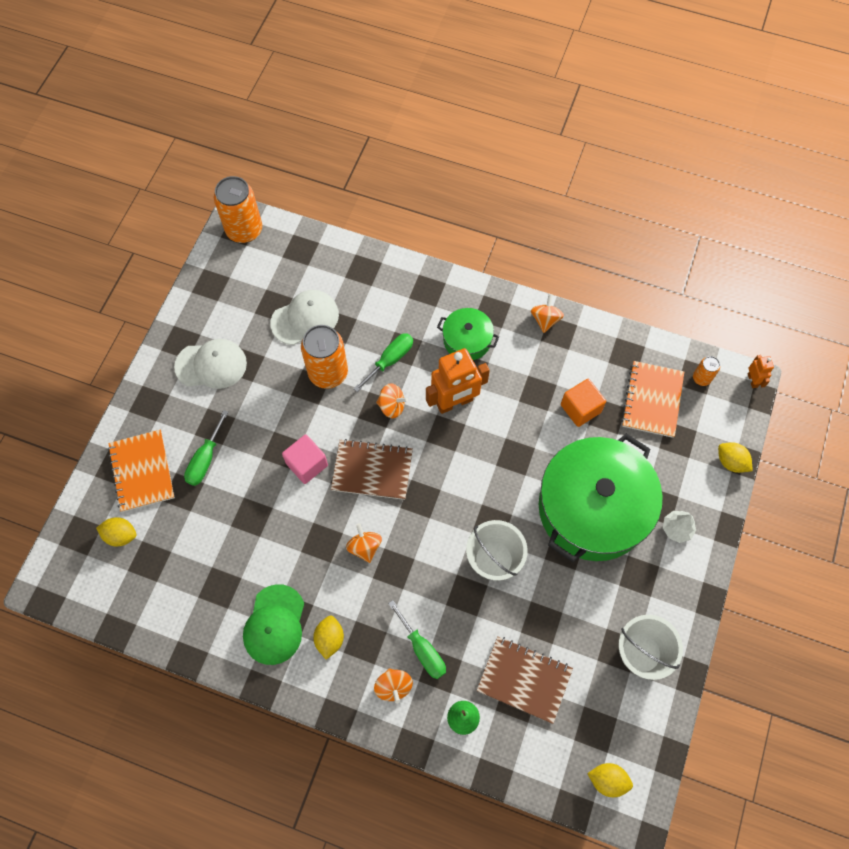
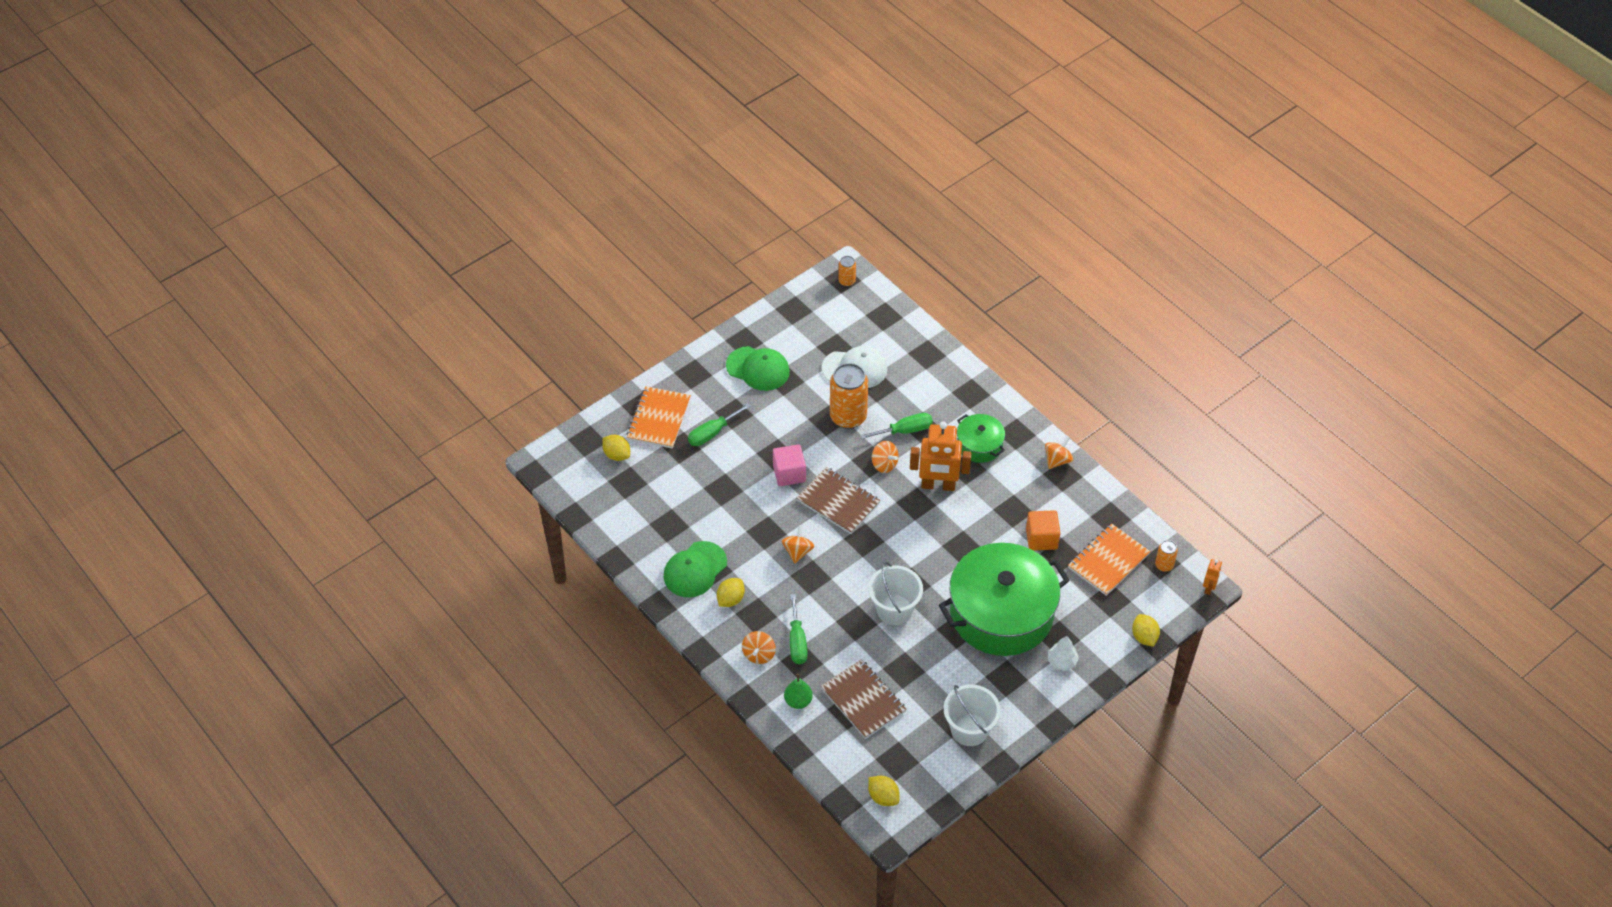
camera: 30 degrees right, 15 degrees down
white cap [174,339,247,389] -> green cap [726,346,790,391]
orange can [214,176,262,243] -> orange can [838,256,856,287], size x0.48

